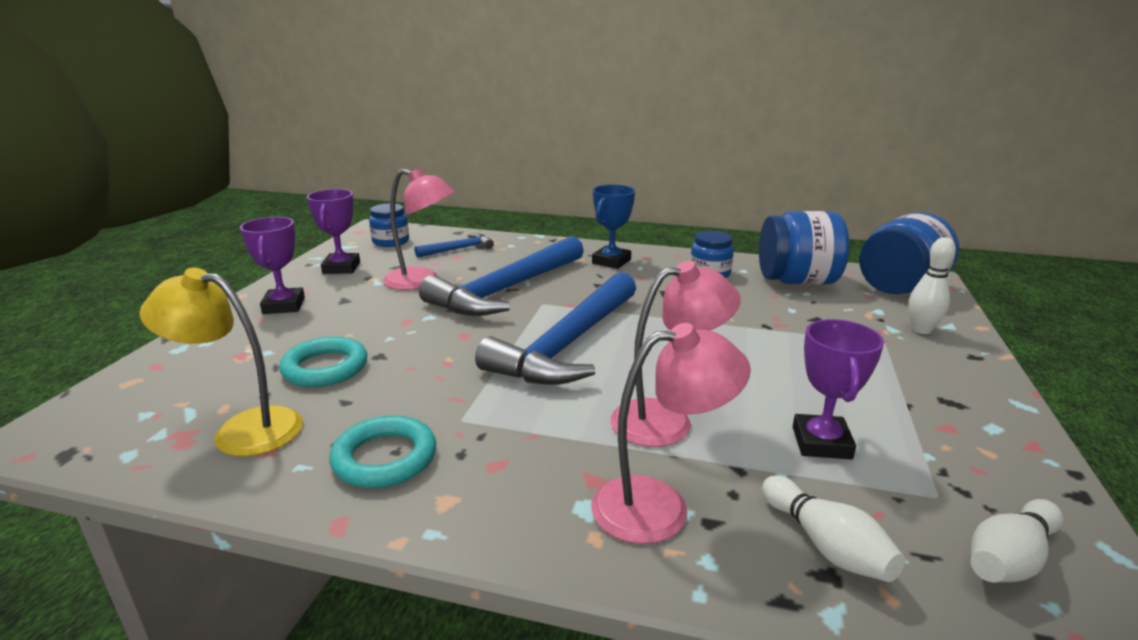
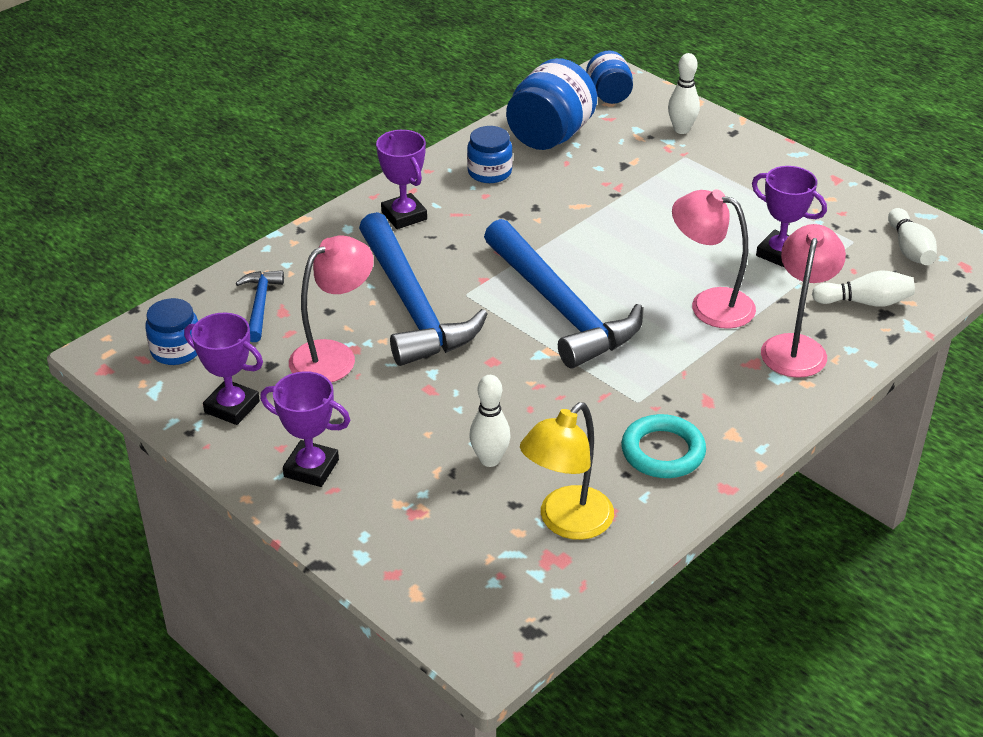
camera: 60 degrees left, 15 degrees up
turquoise ring [279,336,367,387] -> white bowling pin [469,375,511,467]
blue trophy [592,185,635,269] -> purple trophy [376,130,427,229]
pink lamp [611,261,741,447] -> pink lamp turned 75 degrees counterclockwise [672,189,756,329]
blue jar [859,212,959,294] -> blue jar [586,51,633,104], size x0.60

